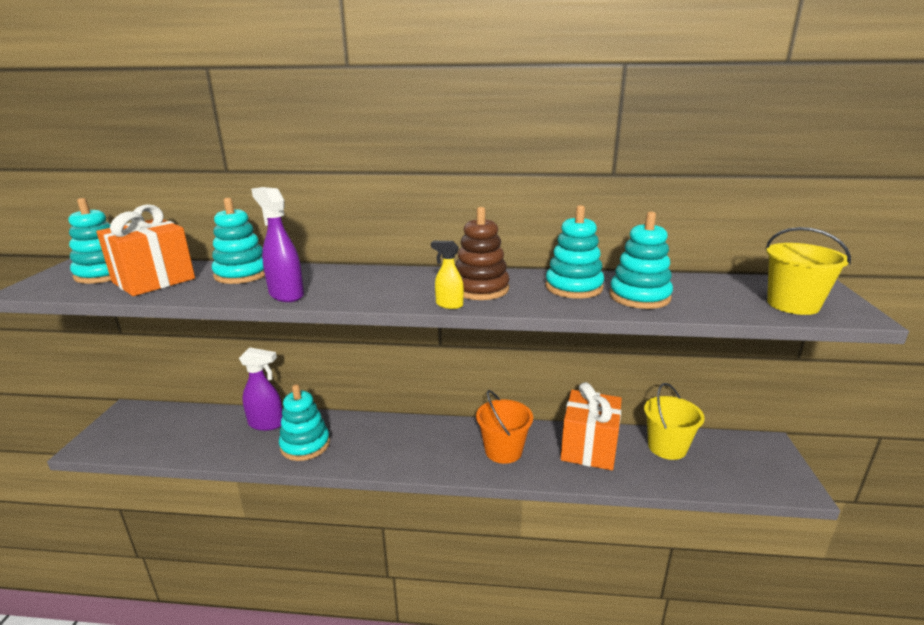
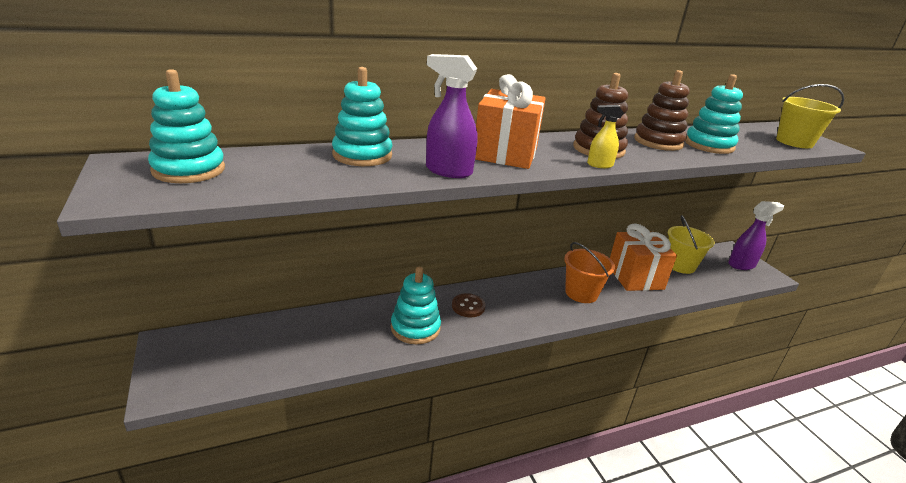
camera: 30 degrees left, 5 degrees up
orange gift [96,204,195,296] -> orange gift moved to [475,74,546,169]
purple spray bottle [239,347,282,431] -> purple spray bottle moved to [728,201,784,270]
turquoise stacking toy [545,205,604,299] -> brown stacking toy [634,70,690,151]
none -> brown button [452,293,486,317]

